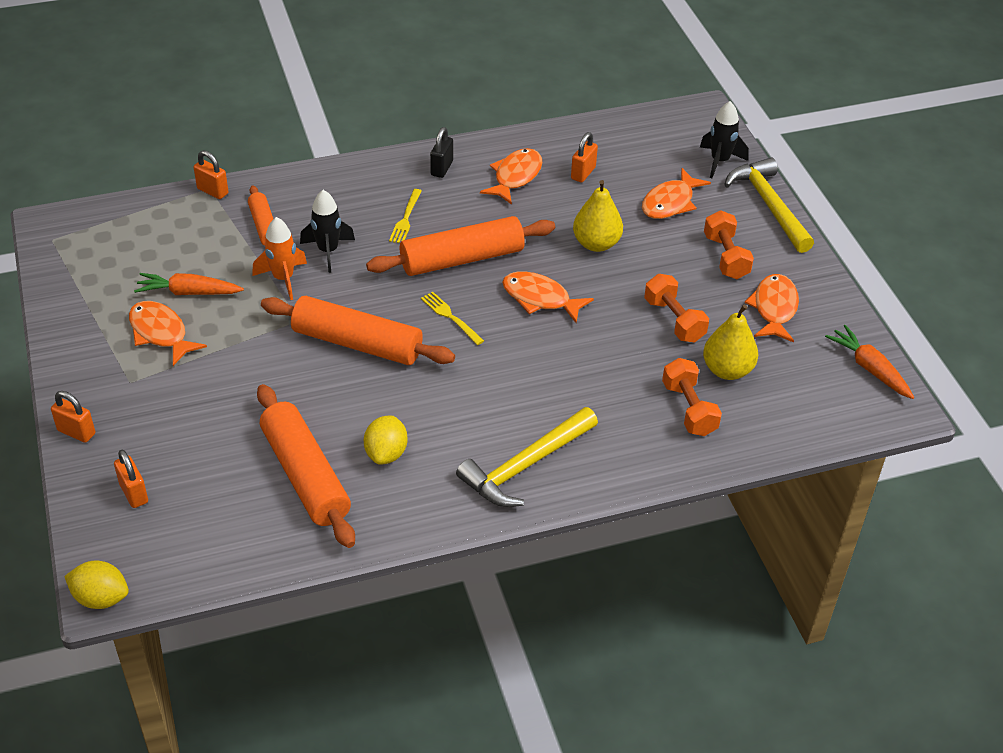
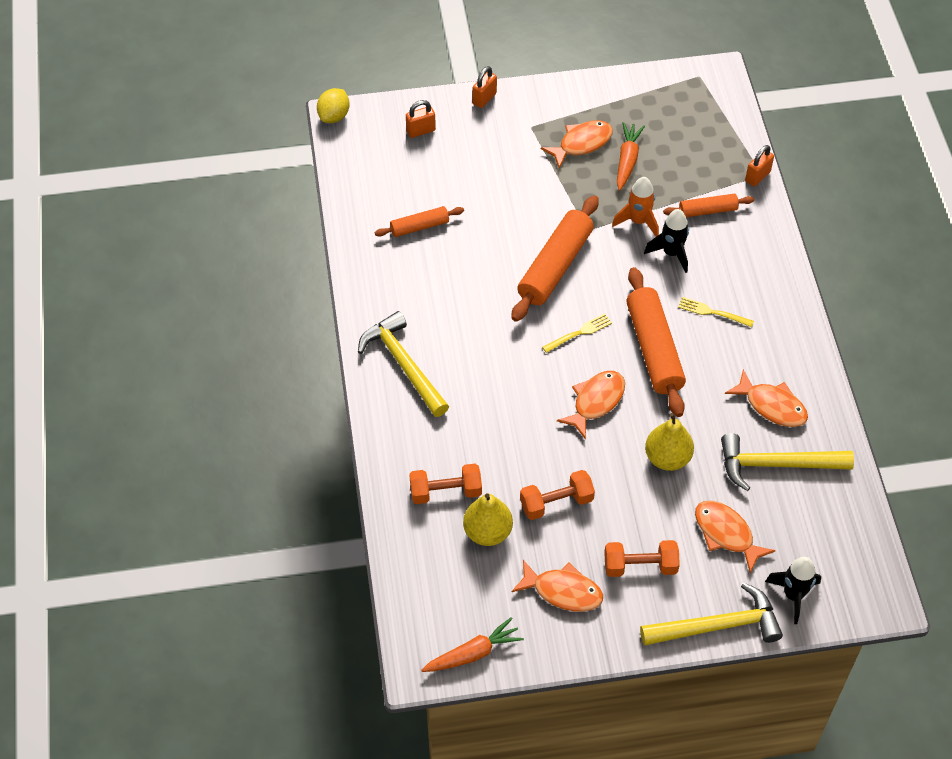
camera: 100 degrees right, 10 degrees up
orange rolling pin [257,384,355,548] -> orange rolling pin [375,206,464,237], size x0.55
yellow lemon [364,416,407,464] -> none
black padlock [430,127,453,178] -> none
orange padlock [571,132,598,182] -> yellow hammer [721,433,854,491]

